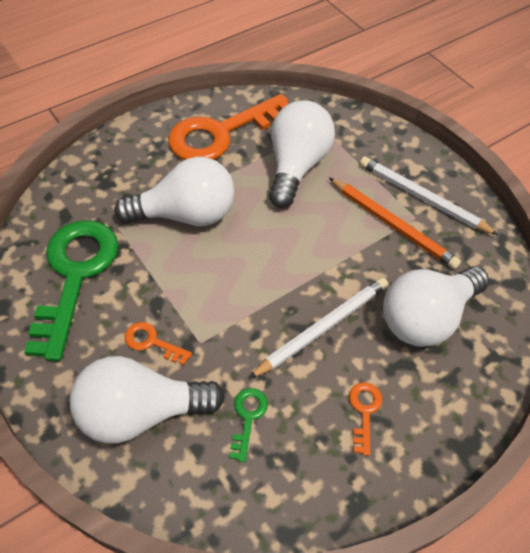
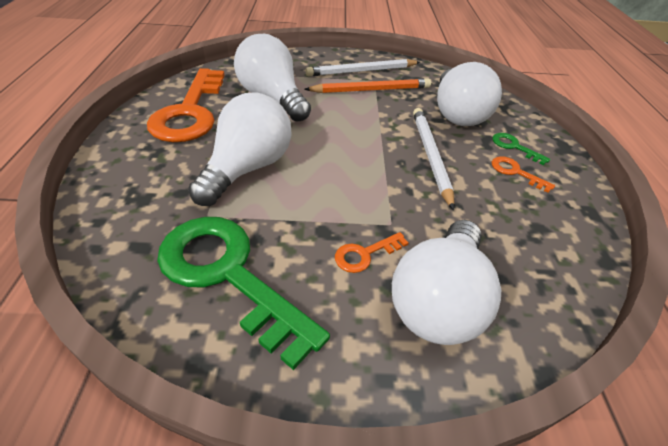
camera: 55 degrees left, 10 degrees down
green key [230,388,268,462] -> green key moved to [492,133,551,165]

